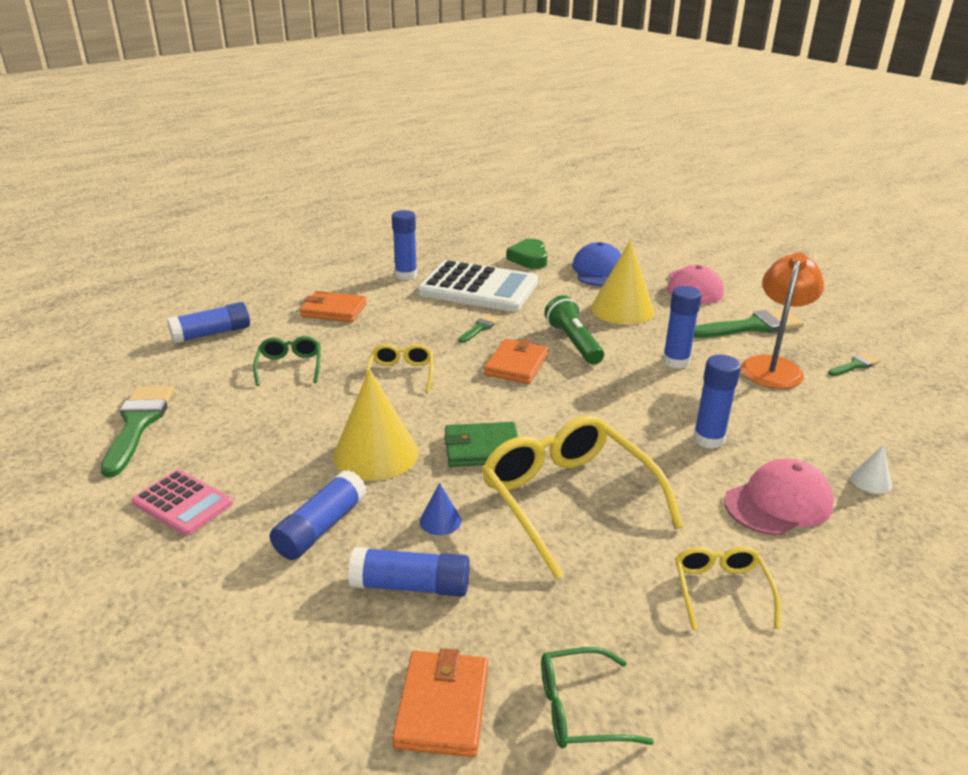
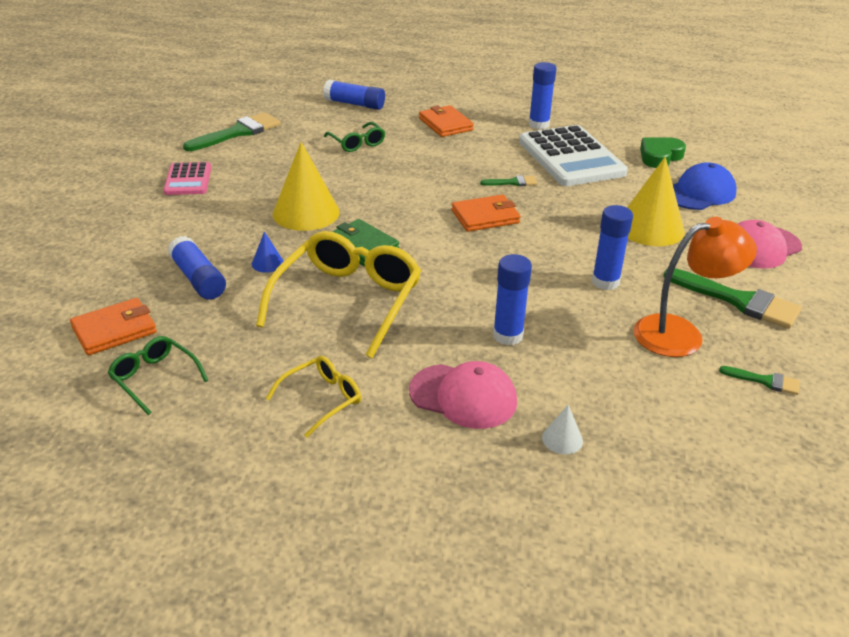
camera: 50 degrees right, 5 degrees up
green glasses [253,336,321,386] -> green glasses turned 105 degrees clockwise [324,122,385,152]
blue glue stick [270,470,367,560] -> none
yellow glasses [366,344,433,393] -> none
green flashlight [544,295,604,365] -> none

